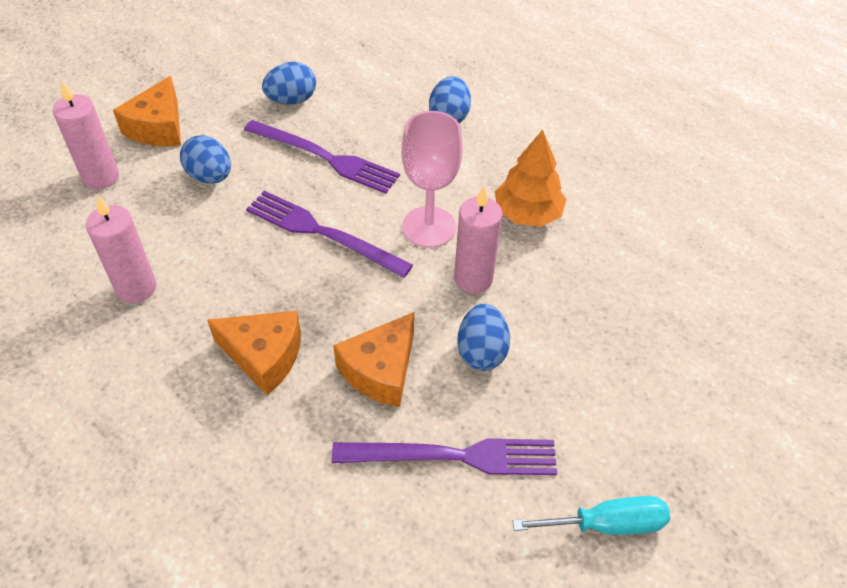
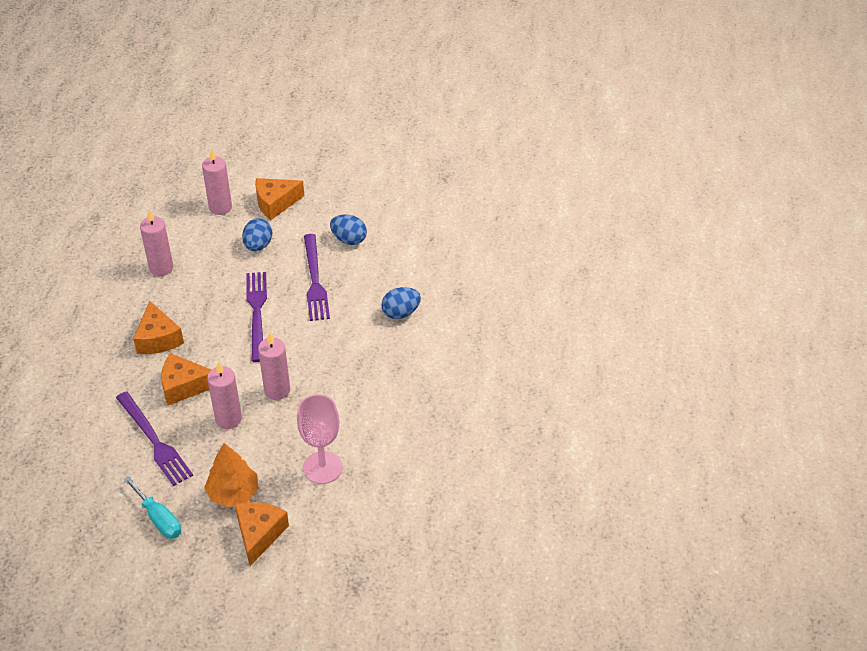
camera: 55 degrees right, 5 degrees down
pink goblet [402,111,462,248] -> pink goblet moved to [297,394,343,484]
blue egg [457,304,510,370] -> pink candle [207,362,242,429]
orange tree [495,130,567,227] -> orange tree moved to [204,443,258,507]
none -> orange cheese [235,502,289,566]

